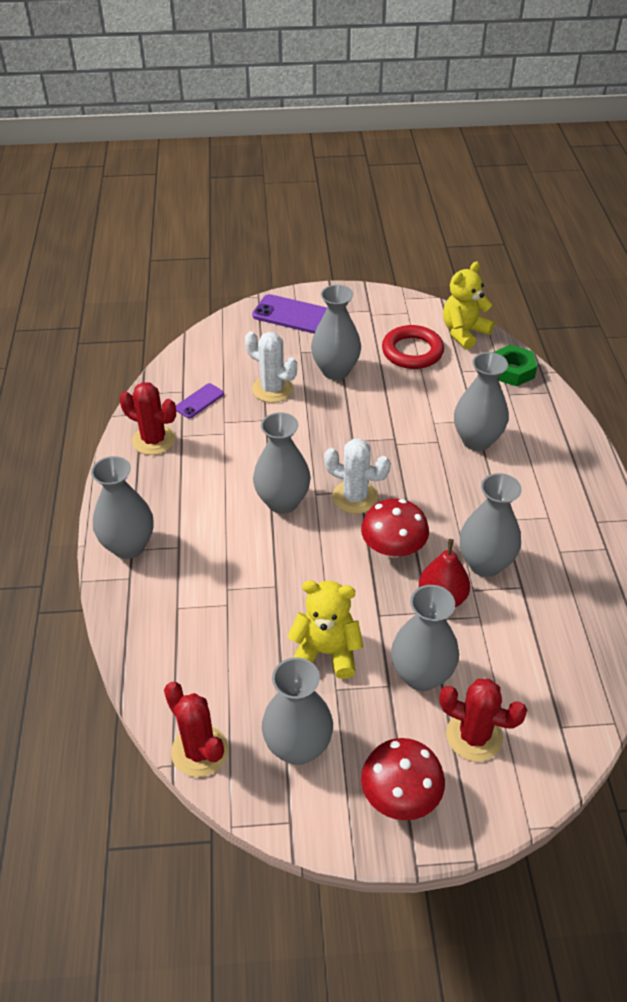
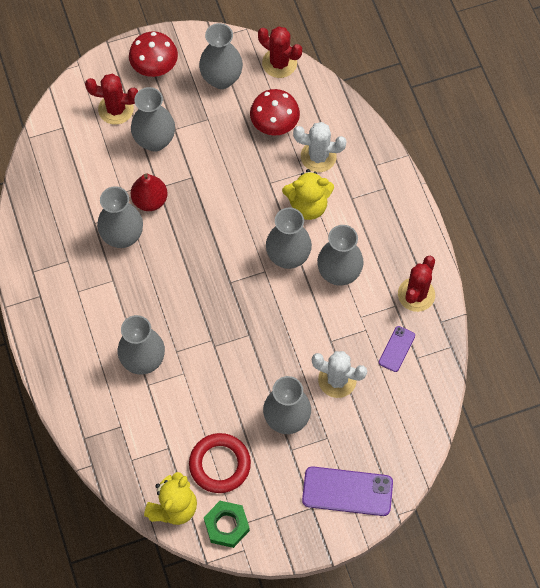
camera: 165 degrees right, 20 degrees up
grey vase [91,456,153,559] -> grey vase moved to [317,225,364,286]
red cactus [119,382,176,455] -> red cactus turned 75 degrees counterclockwise [398,256,435,312]
yellow teddy bear [287,580,363,679] -> yellow teddy bear moved to [282,169,334,220]
white cactus [324,439,391,514] -> white cactus moved to [293,122,347,172]
red mushroom [361,499,429,557] -> red mushroom moved to [250,89,300,135]
green nut [493,345,537,386] -> green nut moved to [204,501,250,548]

